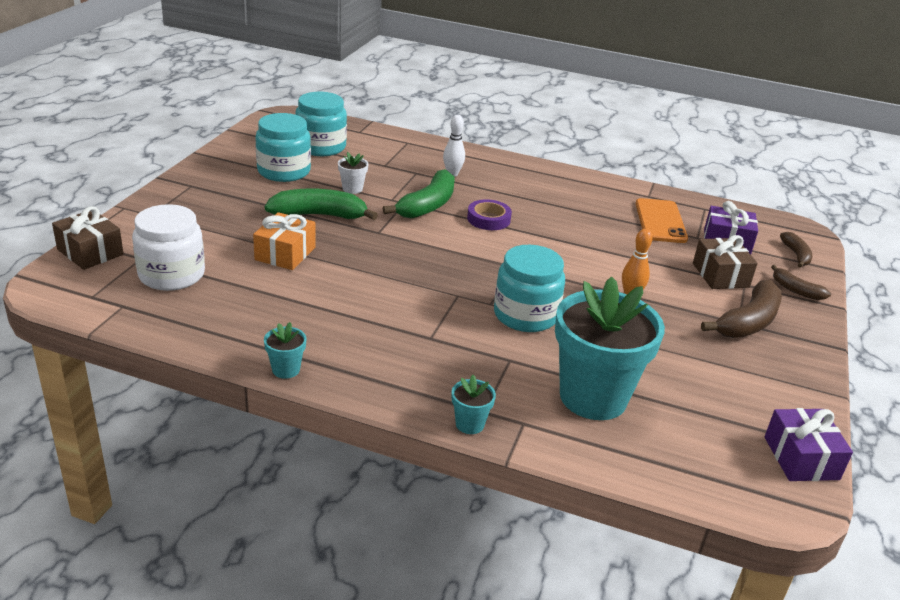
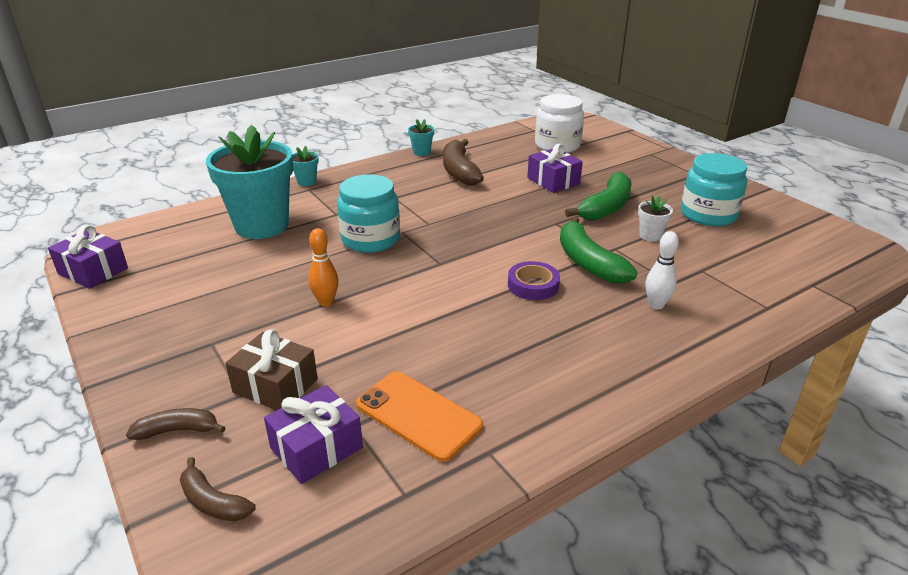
camera: 130 degrees right, 0 degrees up
brown gift [52,206,124,270] -> none
orange gift [253,212,316,270] -> purple gift [527,144,583,193]
turquoise jar [295,92,347,156] -> none
brown banana [701,280,782,338] -> brown banana moved to [443,139,484,186]

